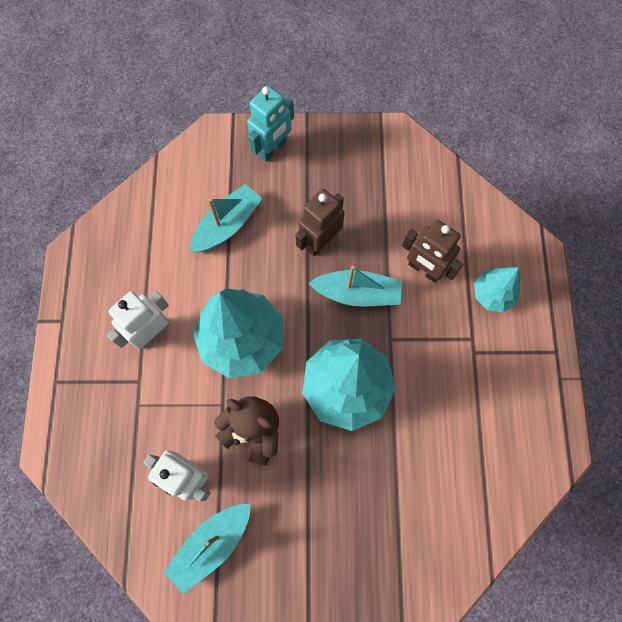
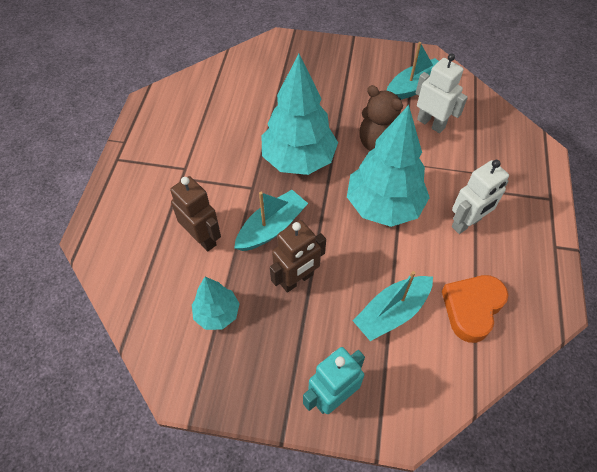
camera: 170 degrees left, 15 degrees down
turquoise boat [309,266,402,307] -> turquoise boat turned 120 degrees clockwise [234,190,308,251]
turquoise tree [474,267,521,313] -> turquoise tree moved to [192,277,240,330]
none -> orange heart [442,275,508,343]

